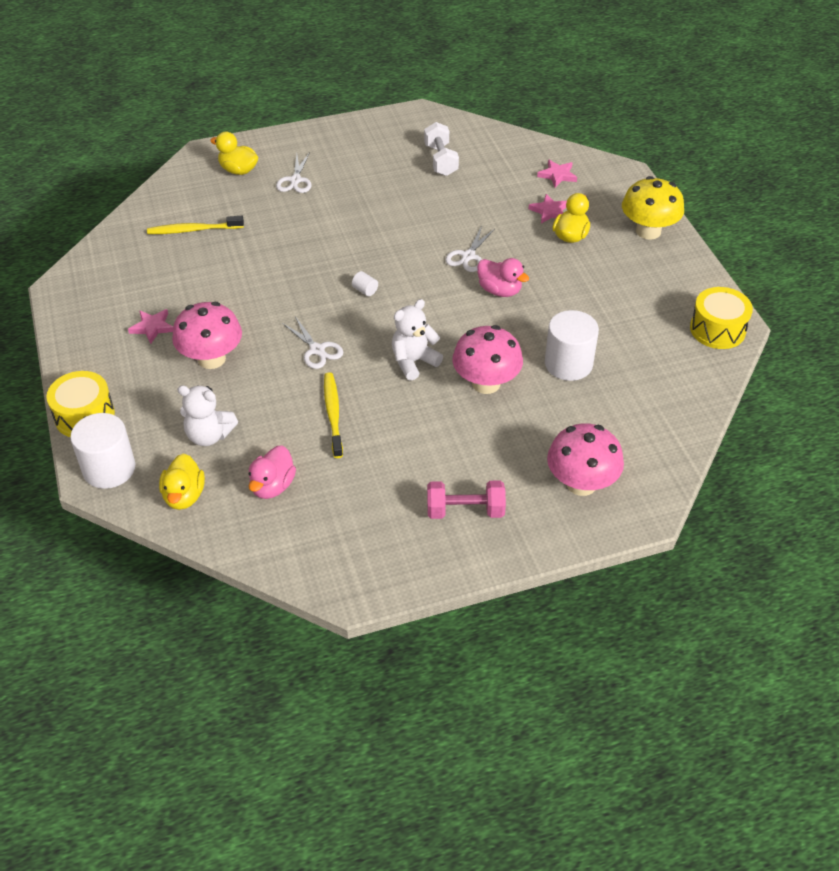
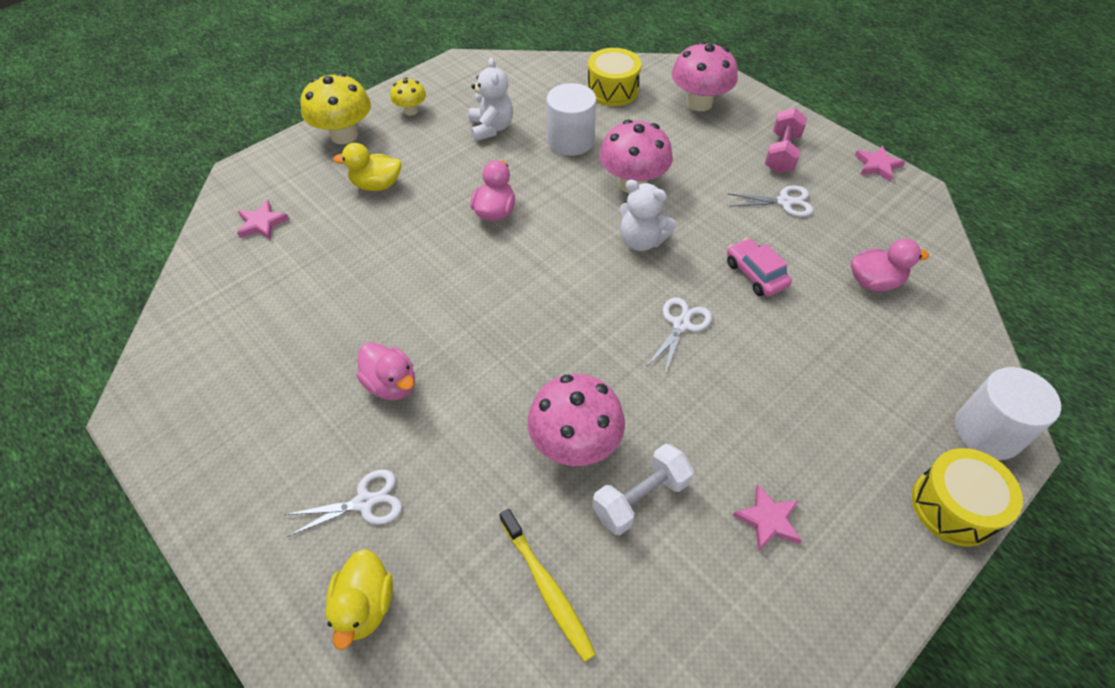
camera: 115 degrees left, 5 degrees up
yellow duck [159,453,205,510] -> none
pink mushroom [172,302,242,369] -> pink mushroom moved to [528,374,625,466]
white teddy bear [177,385,238,446] -> white teddy bear moved to [469,57,513,141]
yellow toothbrush [324,372,343,458] -> pink car [727,238,792,296]
white cylinder [352,271,378,296] -> none
white dumbbell [424,122,459,176] -> white dumbbell moved to [592,444,694,535]
pink dumbbell [427,480,506,519] -> pink dumbbell turned 45 degrees clockwise [765,108,807,174]
white scissors [445,226,495,272] -> white scissors moved to [727,185,813,217]
pink star [529,194,567,224] -> pink star moved to [855,146,905,182]
yellow drum [690,287,753,349] -> yellow drum moved to [587,48,642,106]
none -> pink duck [356,342,415,400]
none -> yellow mushroom [390,77,426,115]

